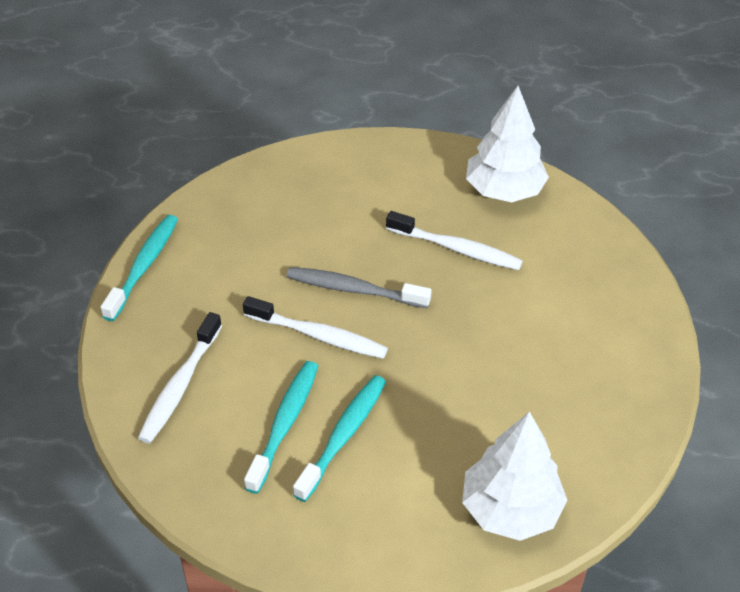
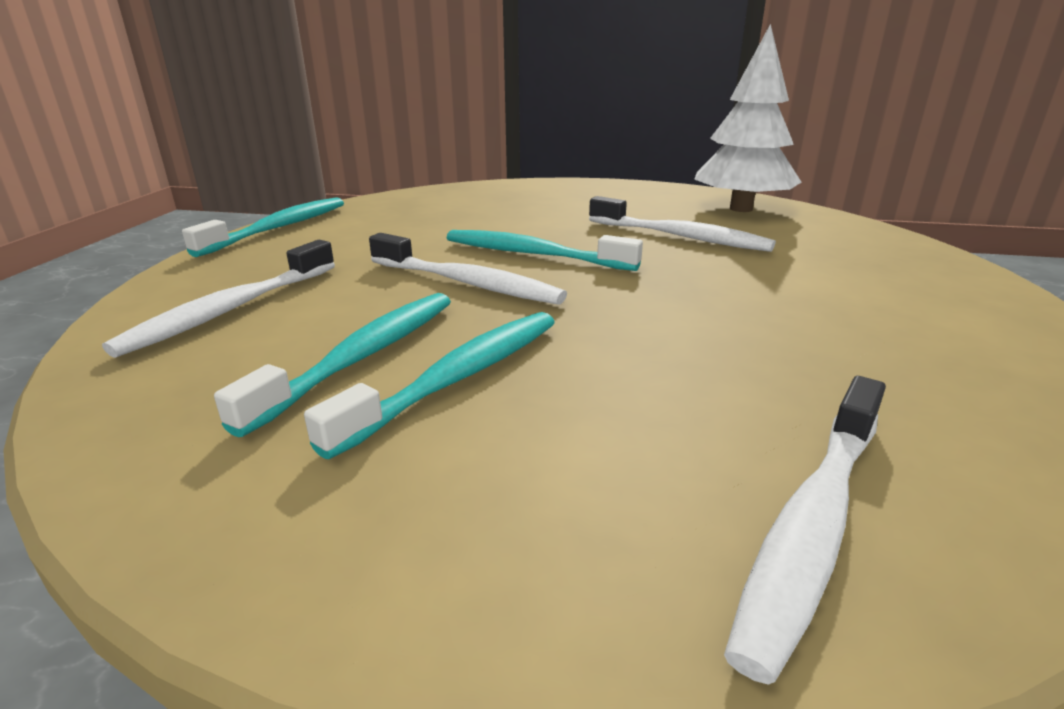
camera: 10 degrees right, 20 degrees down
grey toothbrush [287,267,432,308] -> turquoise toothbrush [447,230,643,271]
white tree [462,411,567,541] -> white toothbrush [724,376,886,685]

